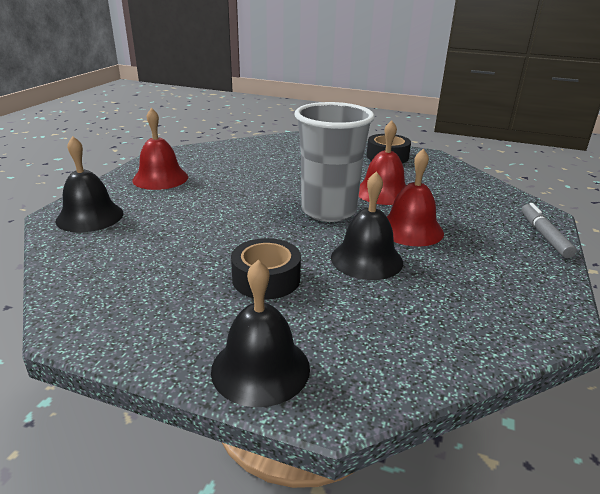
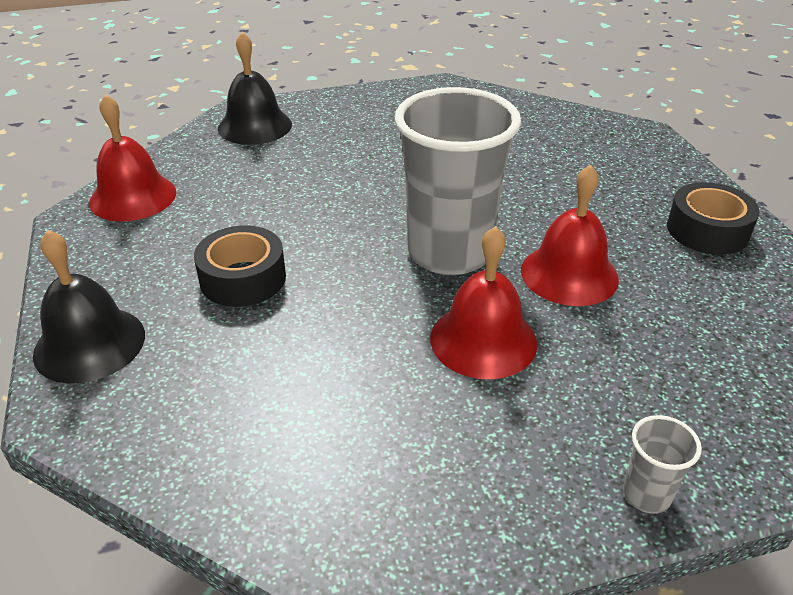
camera: 55 degrees right, 10 degrees up
red bell [132,108,188,190] -> red bell moved to [89,94,176,221]
black bell [331,171,403,280] -> none
grey marker [522,203,577,258] -> grey cup [623,415,702,514]

